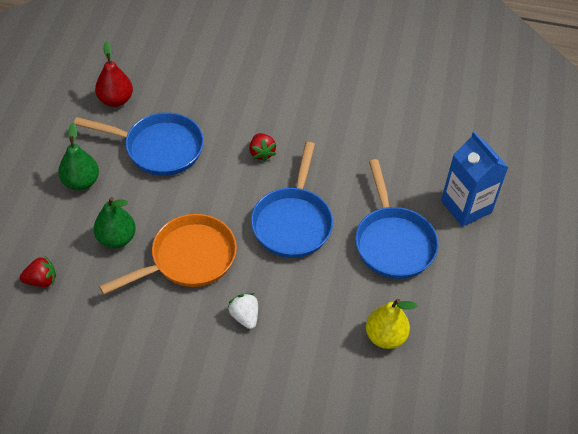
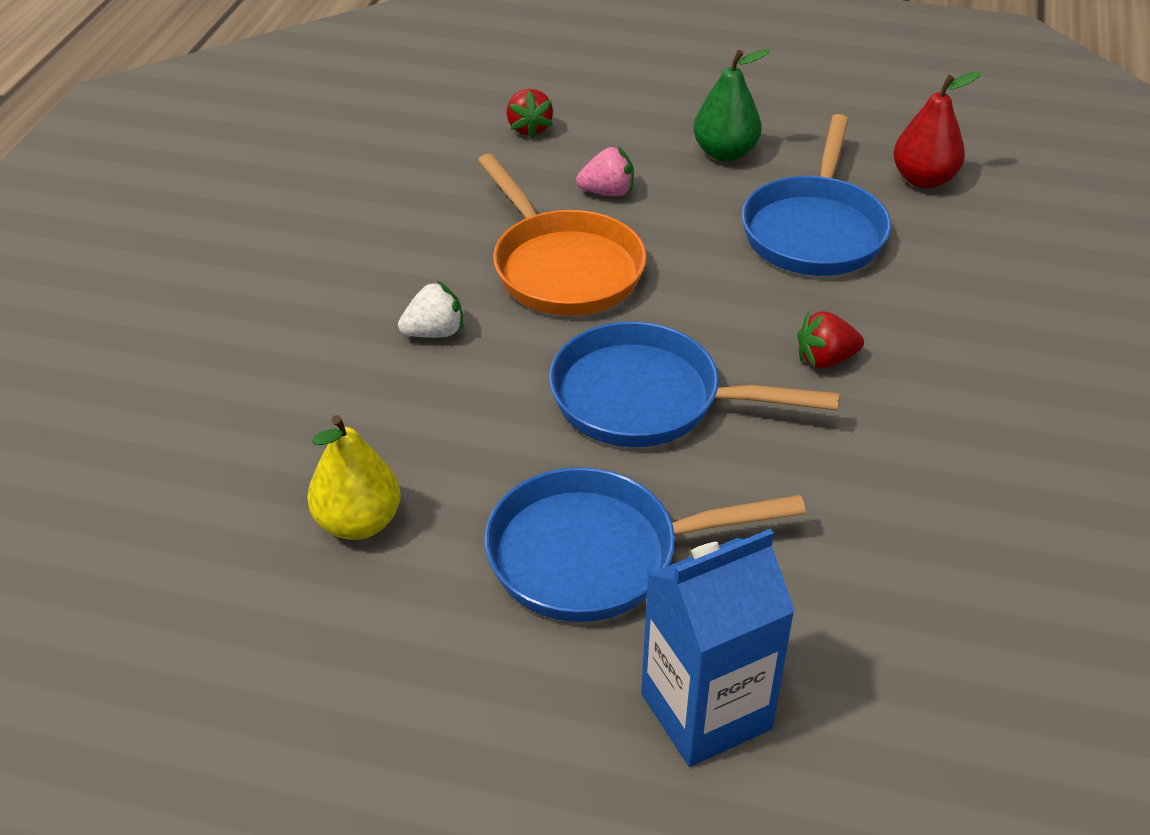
camera: 95 degrees right, 10 degrees down
green pear [94,197,136,248] -> pink strawberry [576,146,634,197]

